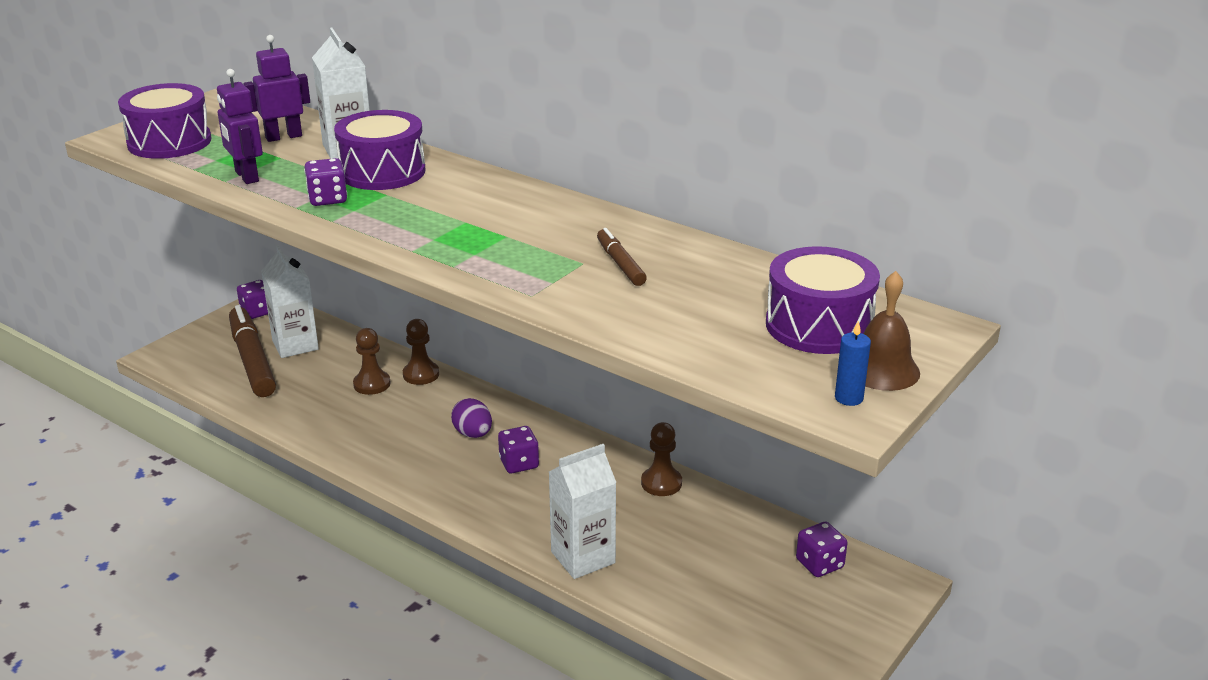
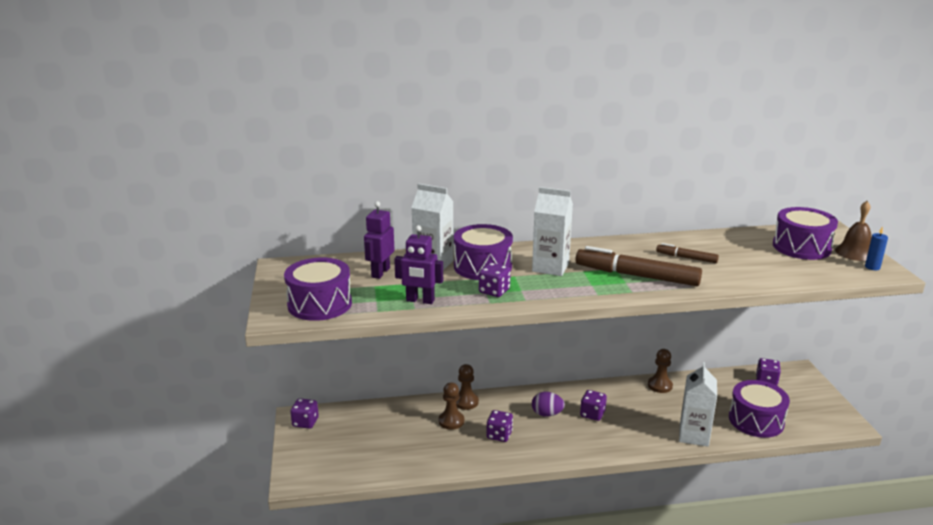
camera: 45 degrees left, 5 degrees down
brown marker [229,305,276,397] -> brown marker moved to [576,246,702,286]
white carton [261,245,319,358] -> white carton moved to [532,187,573,276]
none -> purple dice [487,410,513,442]
none -> purple drum [729,380,790,438]

